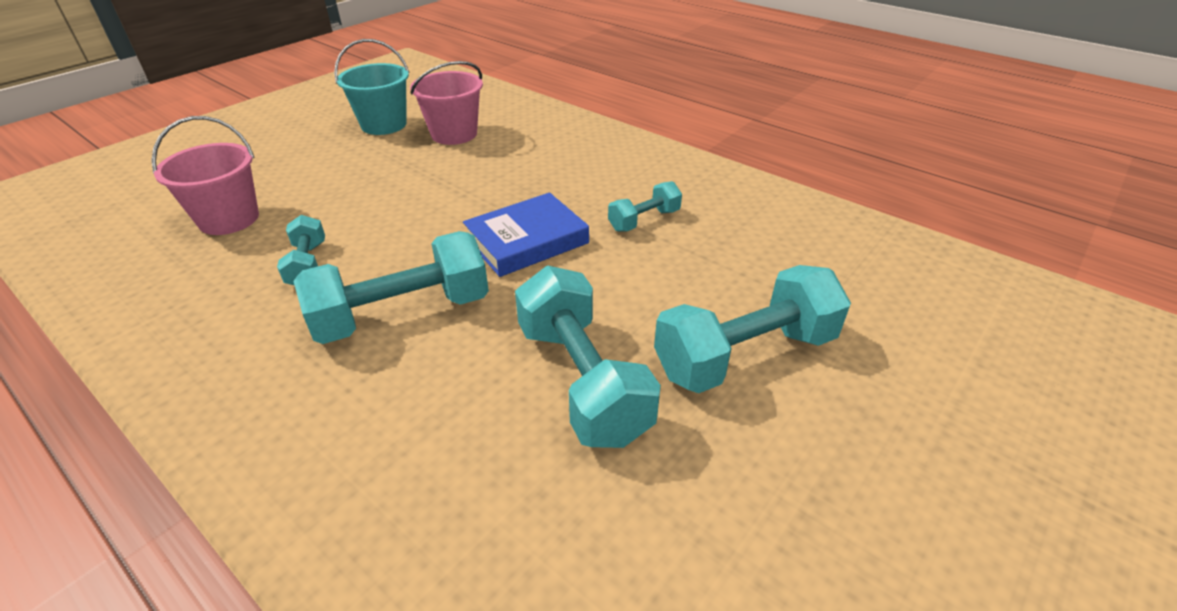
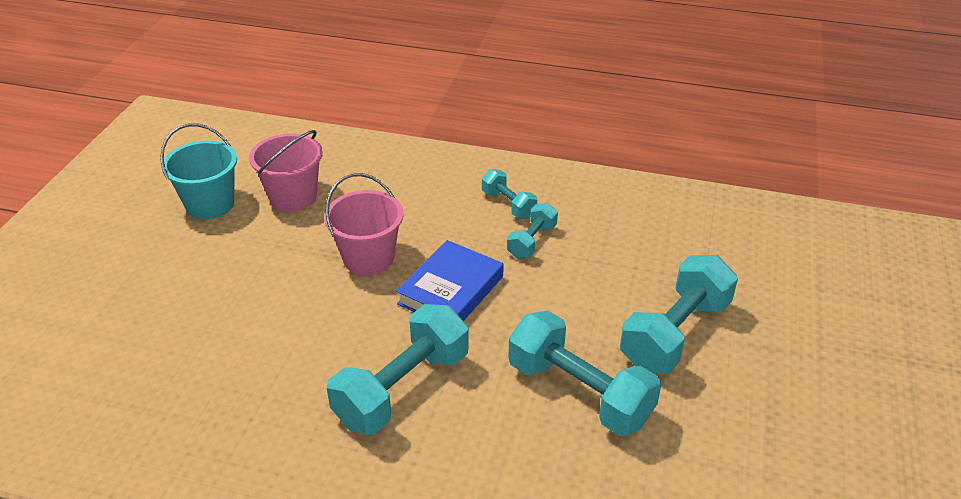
camera: 25 degrees left, 0 degrees up
pink bucket [151,116,259,235] -> pink bucket moved to [324,173,404,275]
turquoise dumbbell [277,215,325,286] -> turquoise dumbbell moved to [482,169,537,219]

